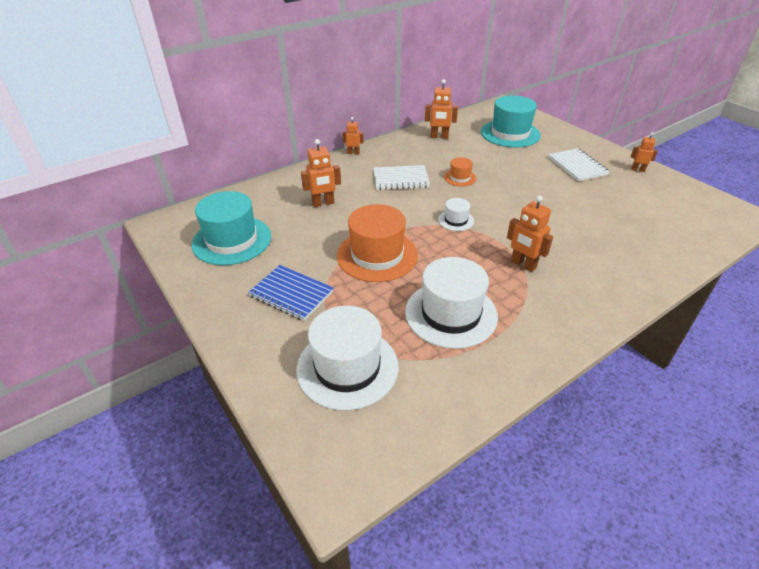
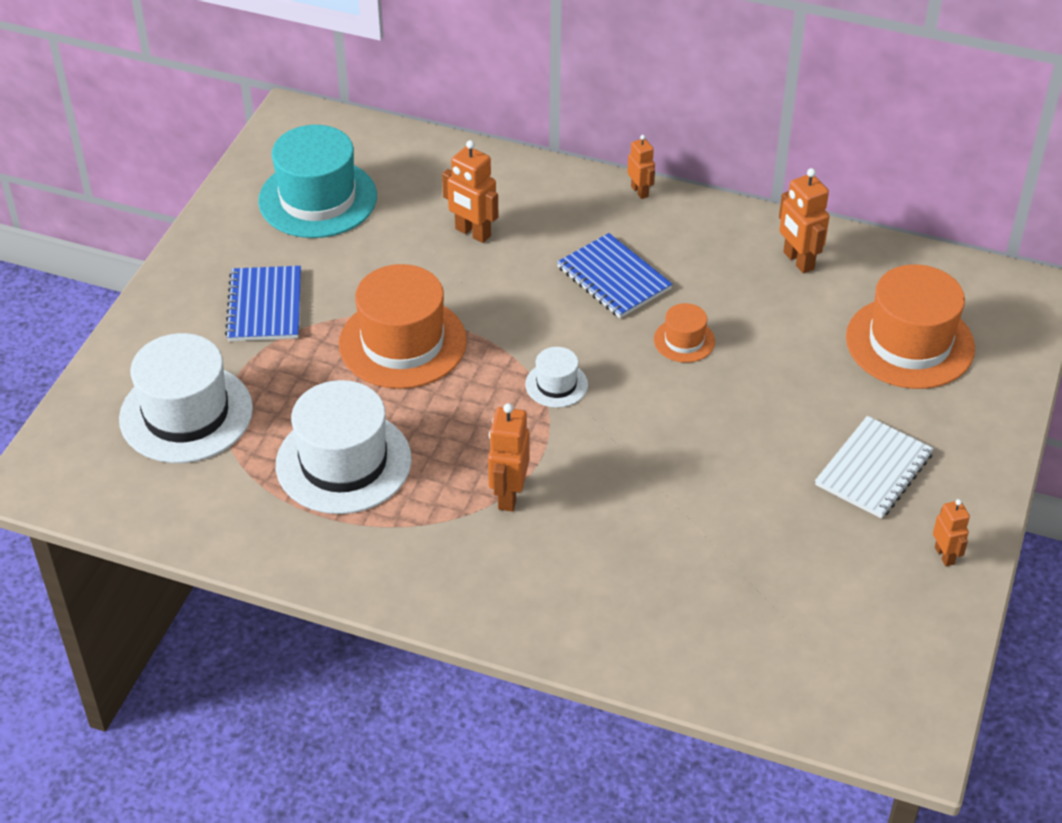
camera: 55 degrees right, 5 degrees up
white notebook [373,165,430,190] -> blue notebook [557,233,673,318]
turquoise hat [481,95,541,148] -> orange hat [846,264,975,389]

